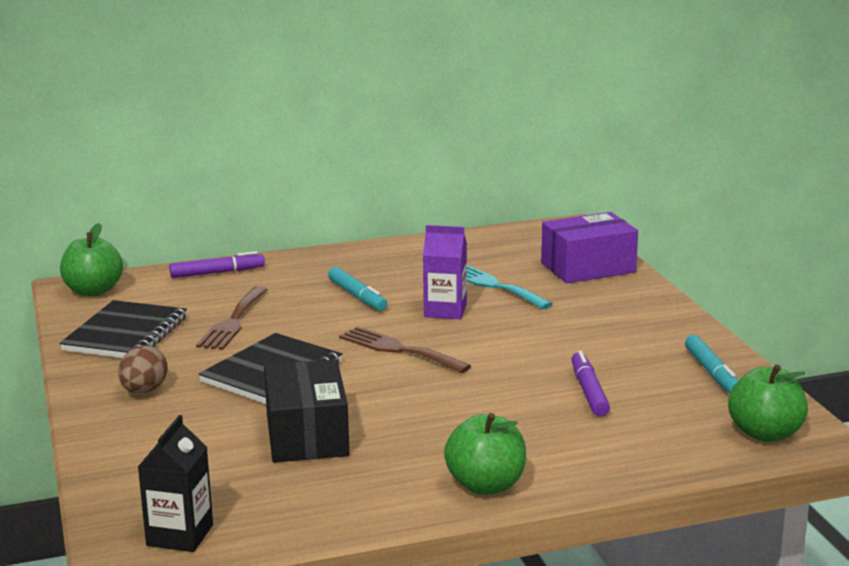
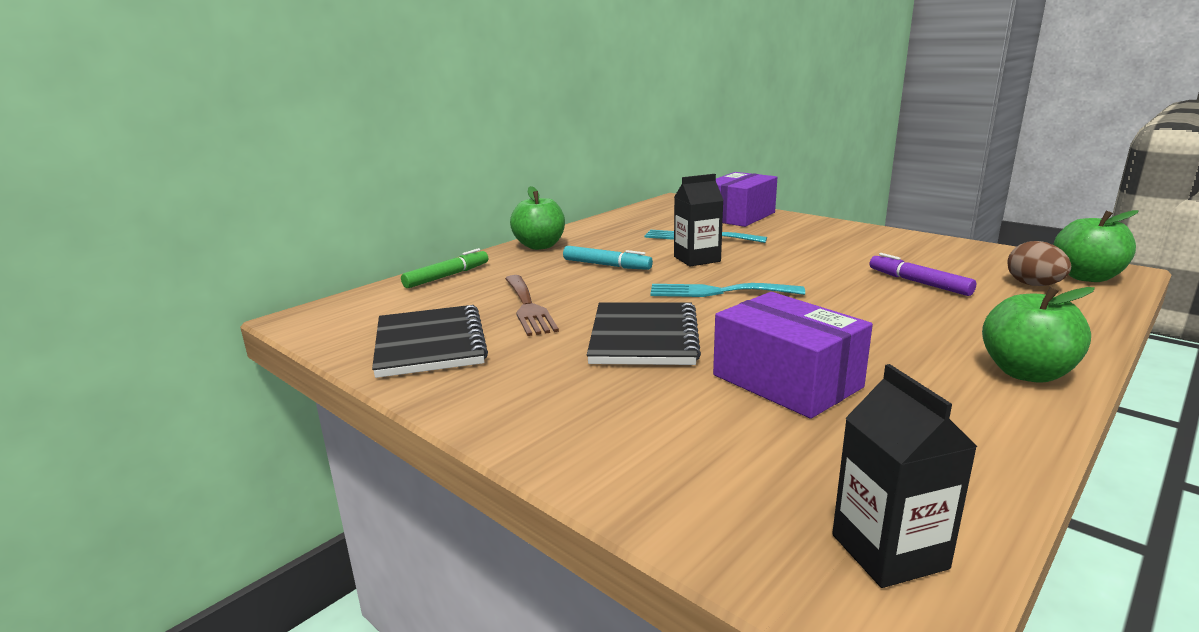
camera: 30 degrees left, 0 degrees up
green apple [60,223,123,296] -> green apple moved to [510,186,565,250]
brown egg [118,345,168,393] -> brown egg moved to [1007,241,1071,286]
purple marker [169,251,265,278] -> green marker [401,248,488,288]
black box [264,359,350,463] -> purple box [713,292,873,419]
brown fork [339,326,471,373] -> turquoise fork [650,283,805,297]
purple carton [423,225,467,319] -> black carton [674,174,724,266]
turquoise marker [685,335,739,393] -> none

